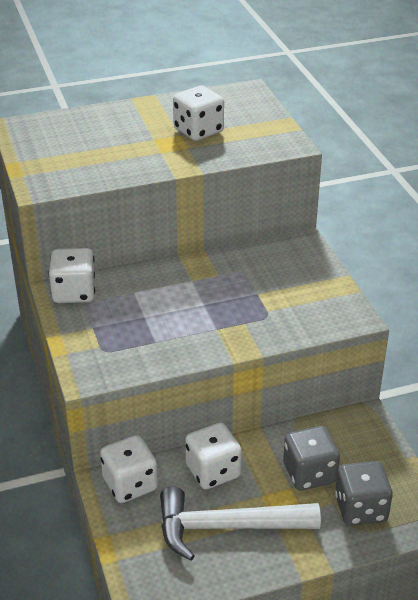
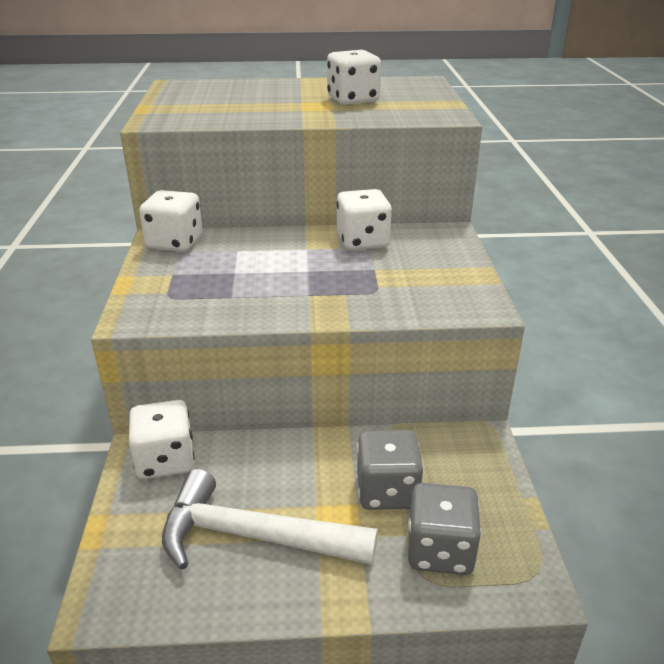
camera: 15 degrees right, 5 degrees down
white dice [185,422,242,490] -> white dice moved to [336,189,392,250]

